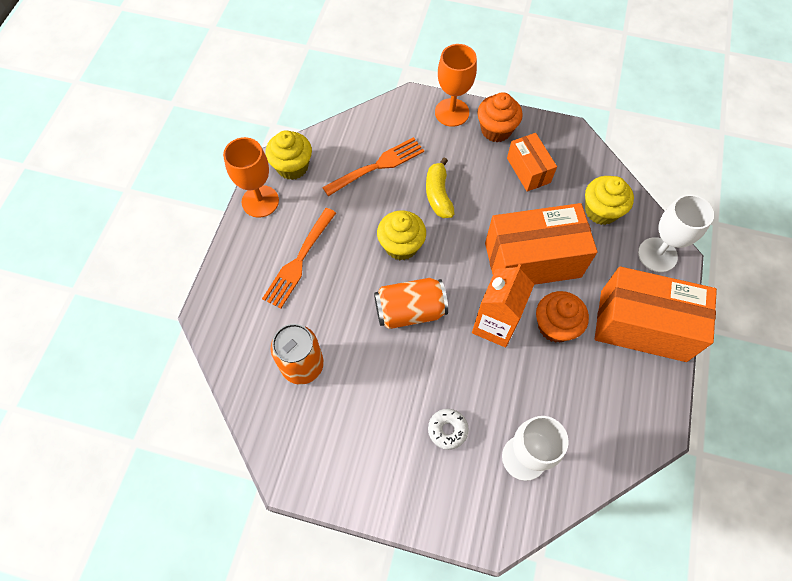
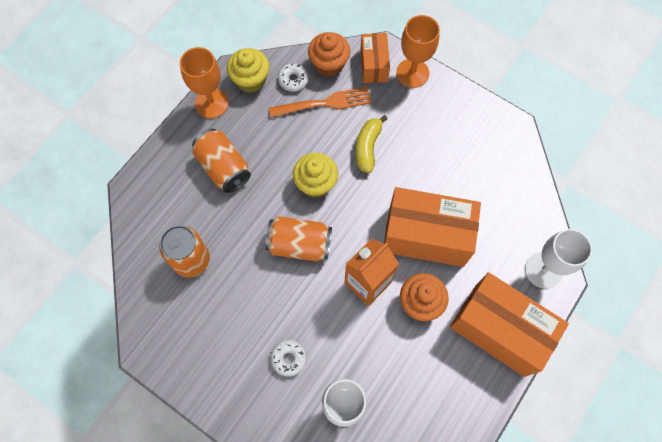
camera: 20 degrees right, 5 degrees up
orange fork [262,208,336,309] -> orange can [192,129,251,193]
orange cupcake [477,92,523,142] -> orange cupcake moved to [308,32,350,77]
orange box [507,133,557,192] -> orange box moved to [360,33,390,83]
yellow cupcake [585,176,634,225] -> none
none -> white donut [278,63,309,92]

